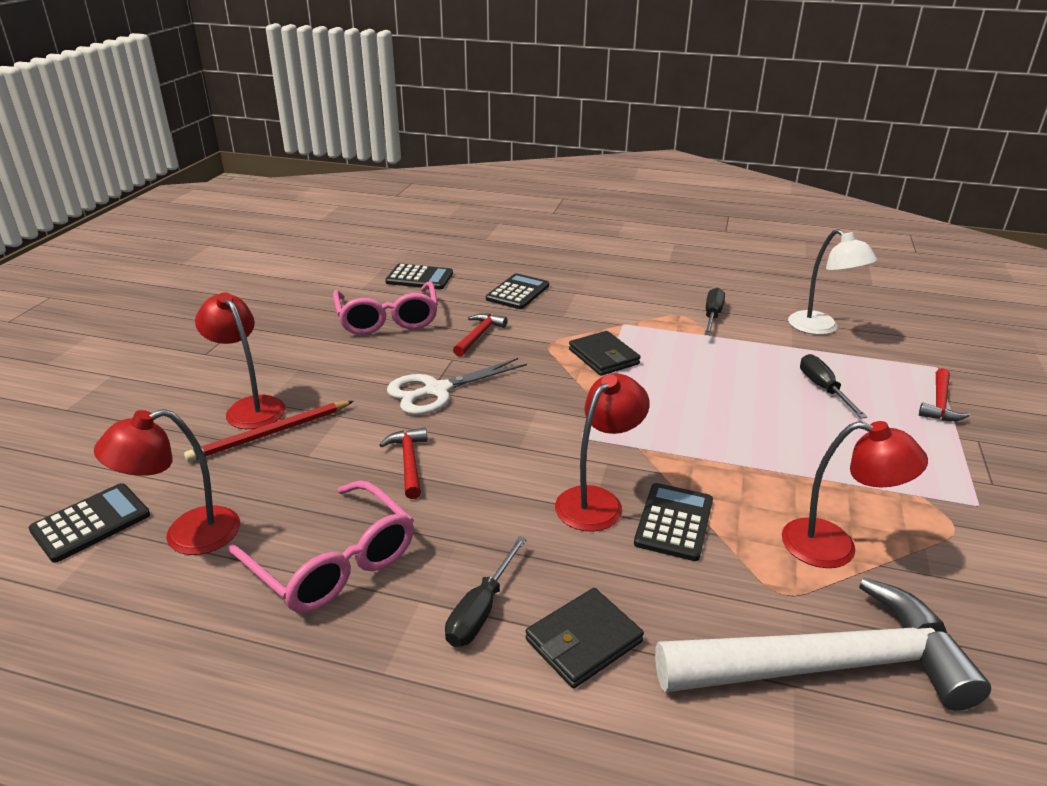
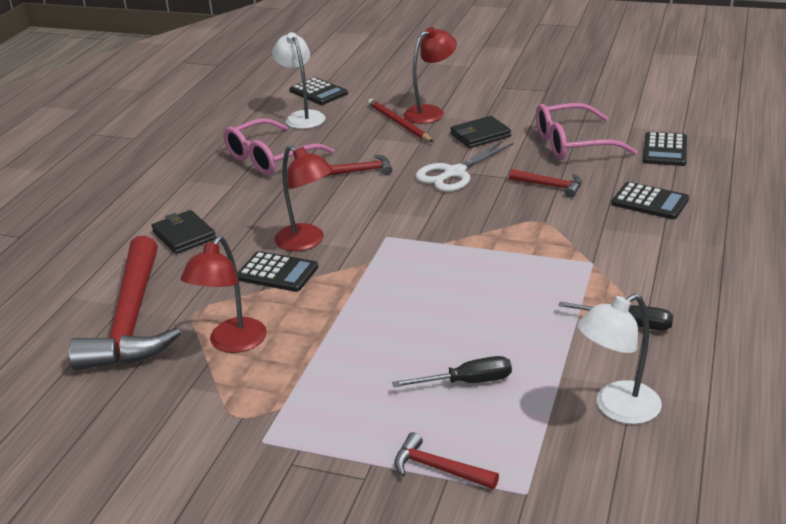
camera: 95 degrees right, 0 degrees up
red lamp [94,409,240,555] -> white lamp [272,32,325,129]
white scissors [387,358,527,415] -> white scissors turned 105 degrees counterclockwise [416,140,514,192]
black screwdriver [445,536,527,647] -> none
black wallet [569,331,641,376] -> black wallet moved to [450,116,511,148]
white hammer [655,577,991,711] -> red hammer [68,235,181,370]

